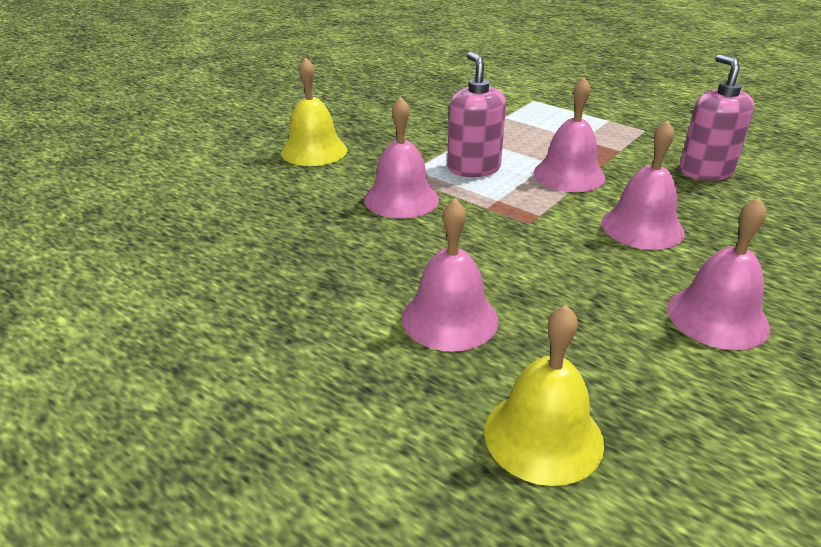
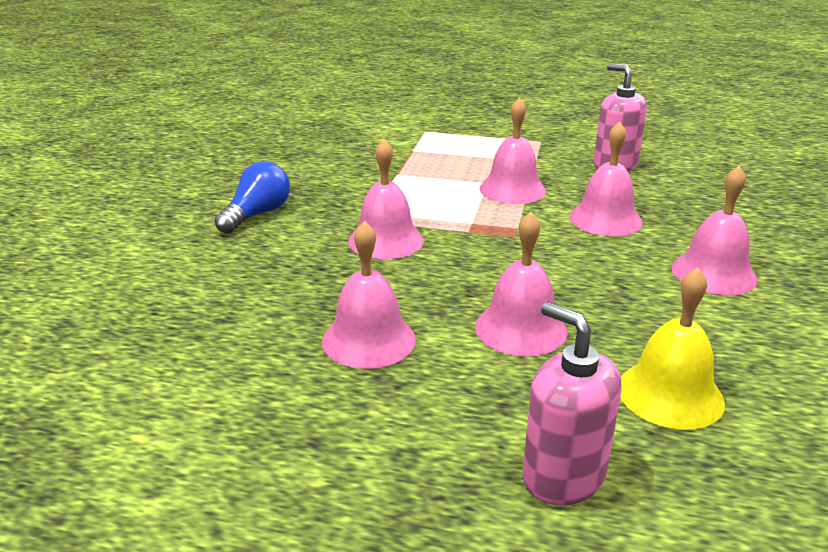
camera: 25 degrees left, 5 degrees down
yellow bell [281,58,347,166] -> blue light bulb [214,161,290,233]
pink soap dispenser [447,52,506,177] -> pink soap dispenser moved to [522,302,622,505]
none -> pink bell [322,221,416,369]

